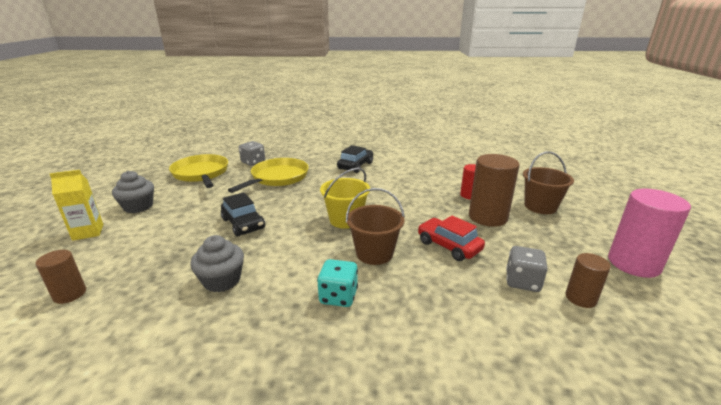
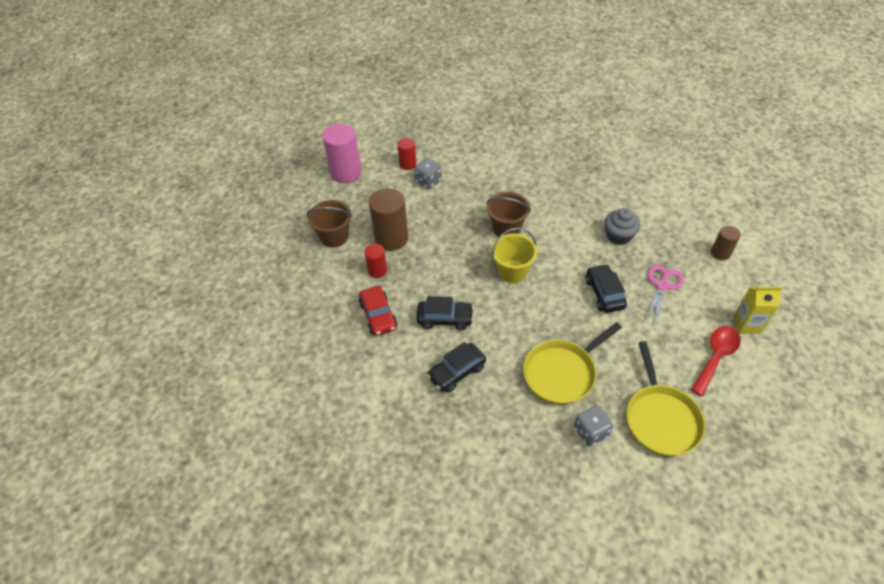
camera: 155 degrees left, 25 degrees up
grey cupcake [112,171,154,213] -> red spoon [691,326,741,396]
turquoise dice [317,259,358,307] -> none
red car [418,216,485,261] -> red car moved to [359,286,398,336]
brown cylinder [566,253,611,308] -> red cylinder [397,138,416,170]
none -> black car [416,296,474,330]
none -> pink scissors [645,265,684,326]

